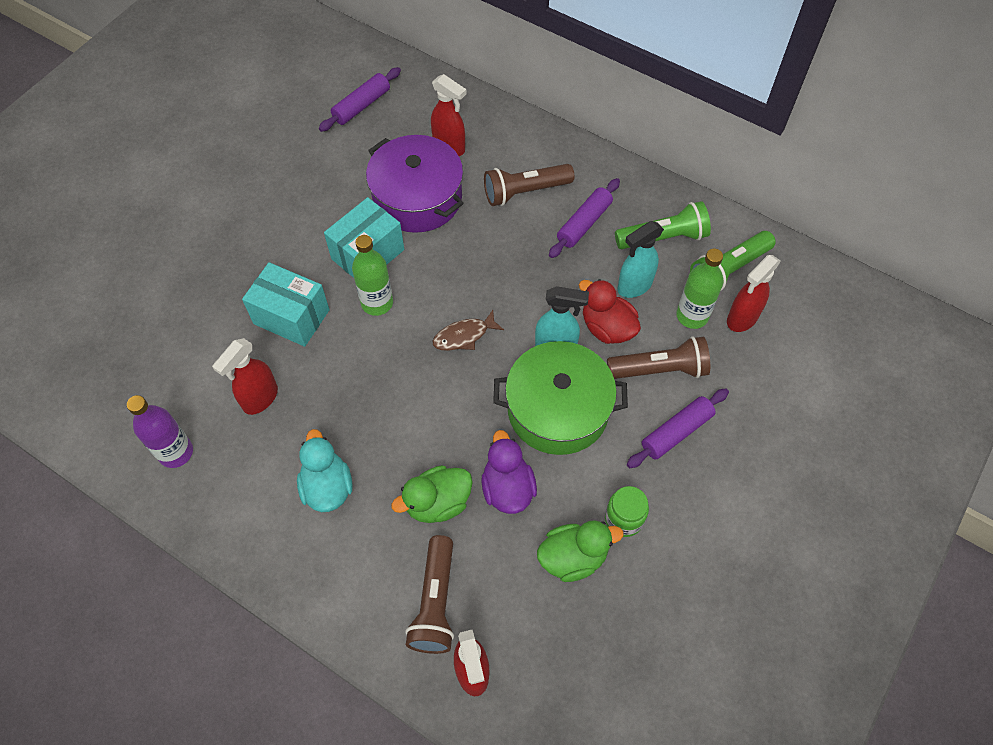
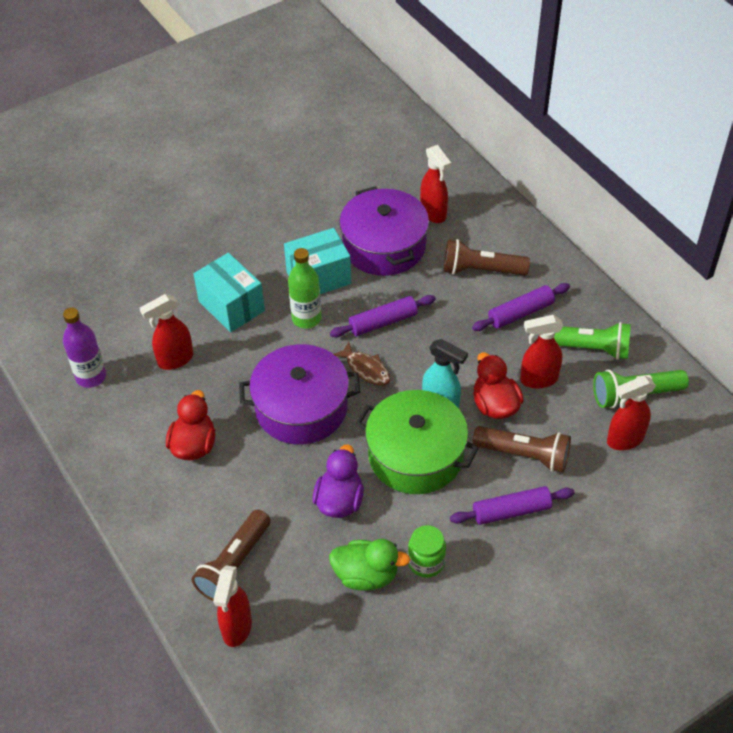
camera: 25 degrees right, 10 degrees down
turquoise duck [297,429,353,512] -> red duck [166,390,215,460]
purple rolling pin [319,67,401,132] -> purple rolling pin moved to [330,295,436,337]
green duck [391,465,473,523] -> none
brown fish [432,310,504,351] -> brown fish turned 135 degrees counterclockwise [334,342,391,386]
turquoise spray bottle [618,221,664,298] -> red spray bottle [520,315,563,389]
green bottle [676,249,723,329] -> none
none -> purple pot [239,344,360,444]

